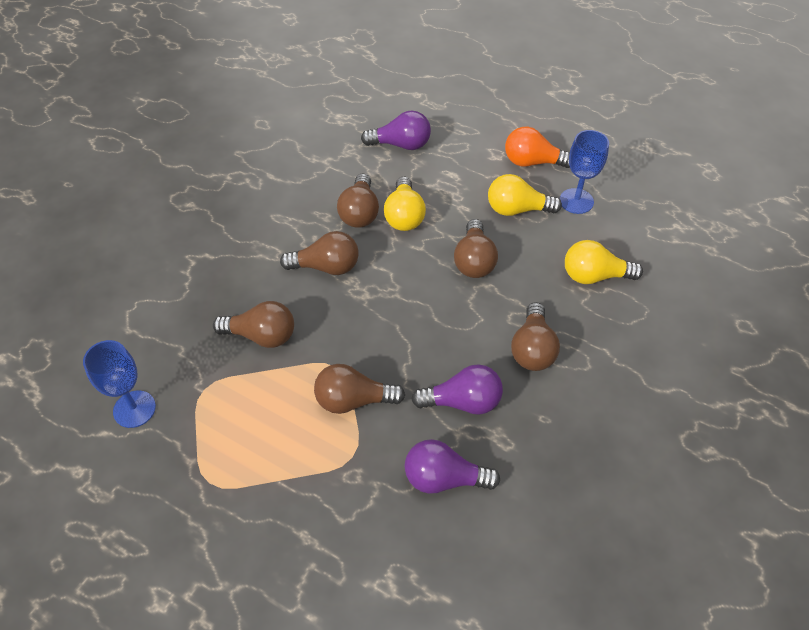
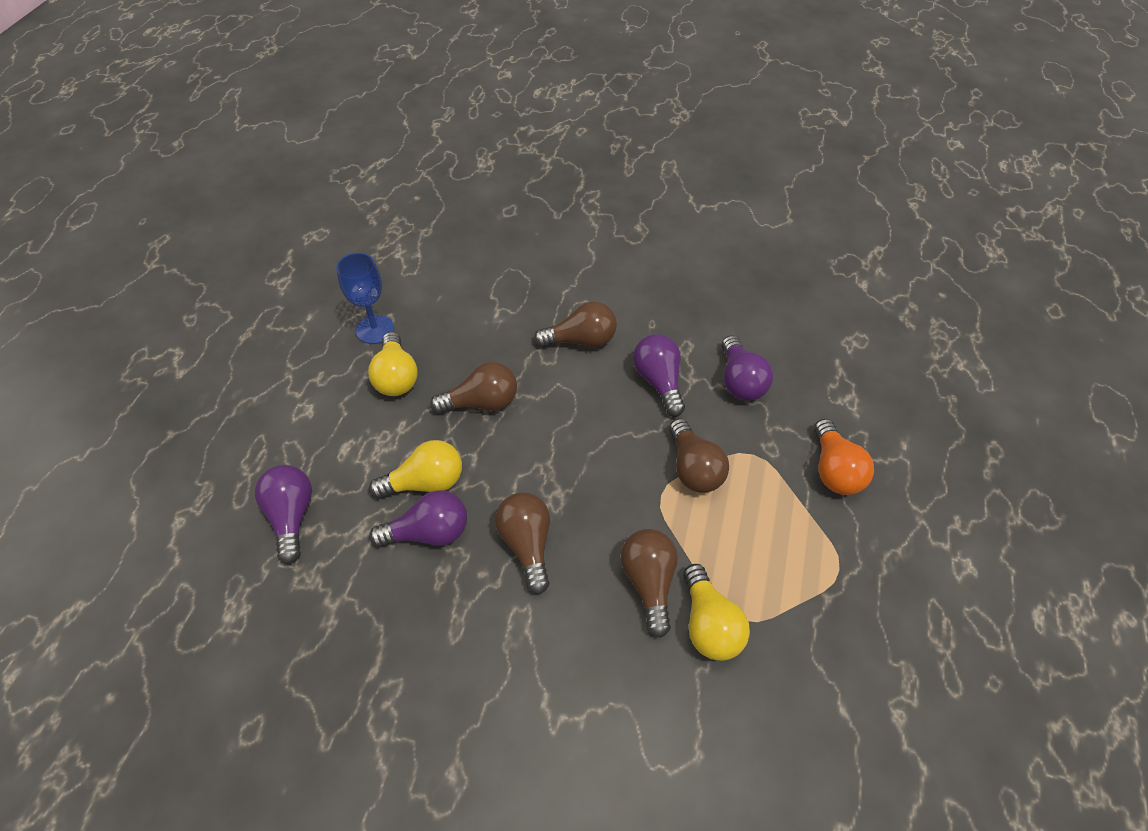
camera: 105 degrees left, 0 degrees up
blue goblet [83,340,156,428] -> none
brown light bulb [337,173,379,228] -> purple light bulb [369,490,467,547]
orange light bulb [505,127,570,168] -> orange light bulb moved to [814,419,874,495]
yellow light bulb [565,240,643,284] -> yellow light bulb moved to [683,564,750,661]

